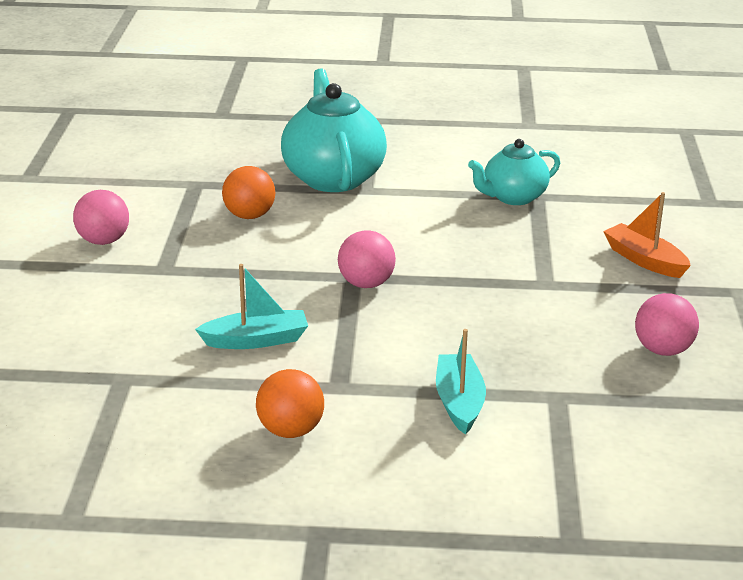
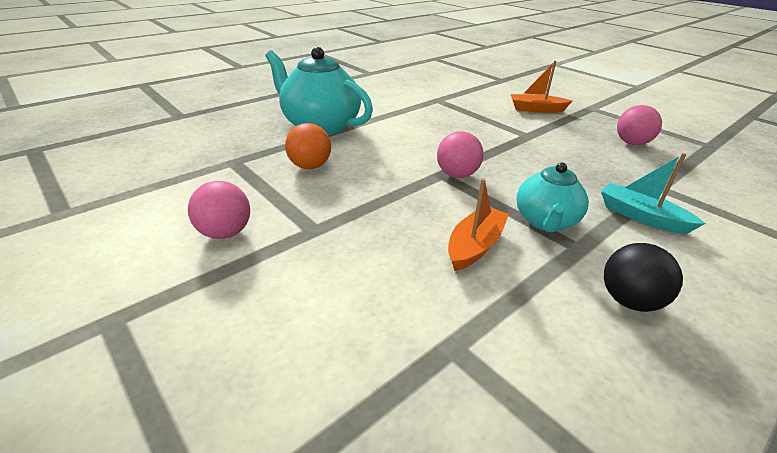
camera: 45 degrees left, 5 degrees up
turquoise boat [195,264,308,349] -> orange boat [448,178,509,271]
orange ball [256,369,324,438] -> black ball [604,243,683,312]
turquoise teapot [468,139,560,205] -> turquoise teapot moved to [516,162,589,232]

